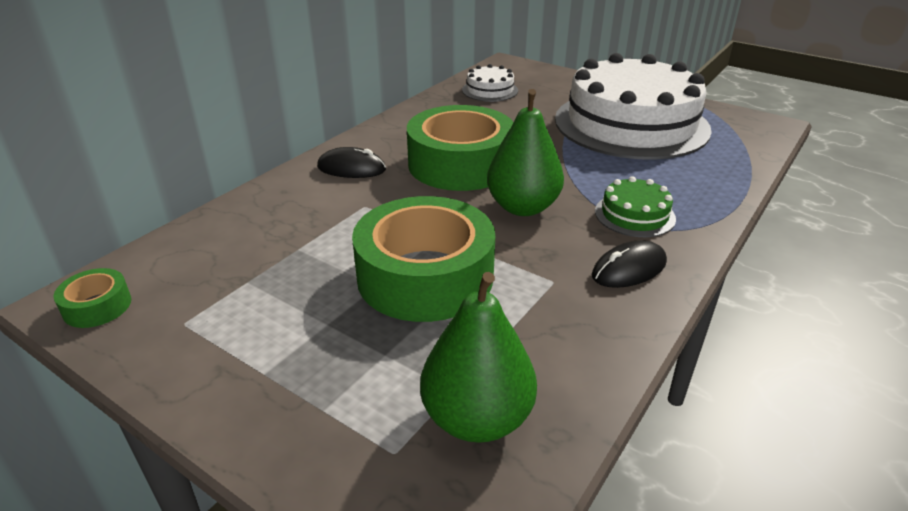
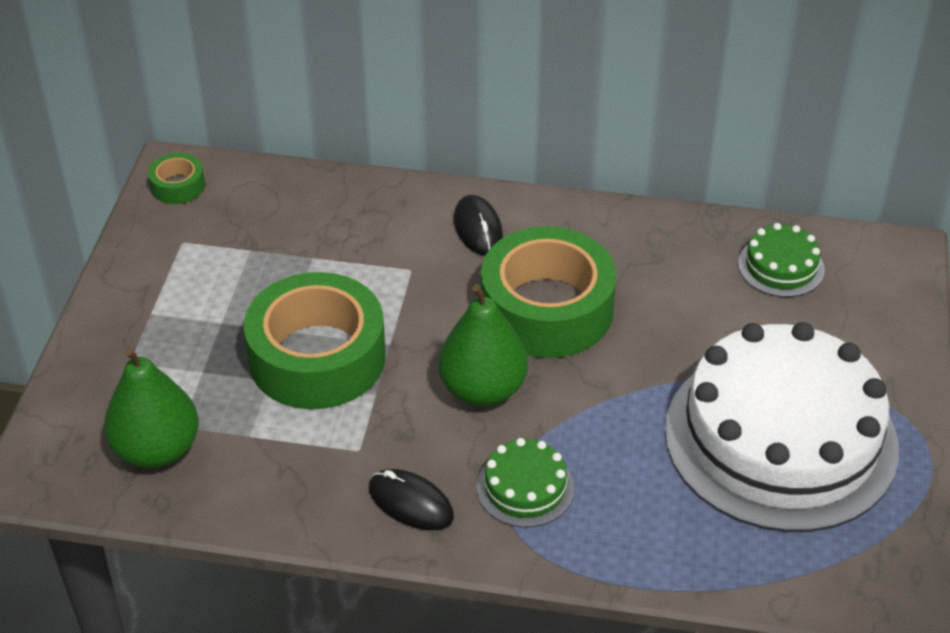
camera: 65 degrees right, 10 degrees up
white cake [462,64,518,102] -> green cake [738,223,825,297]

